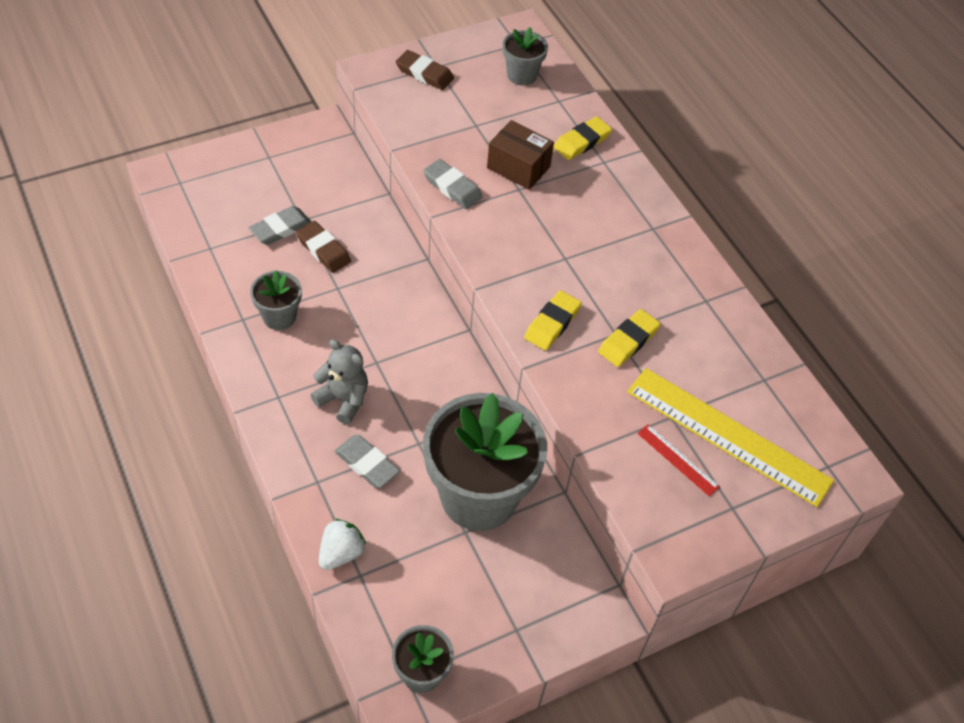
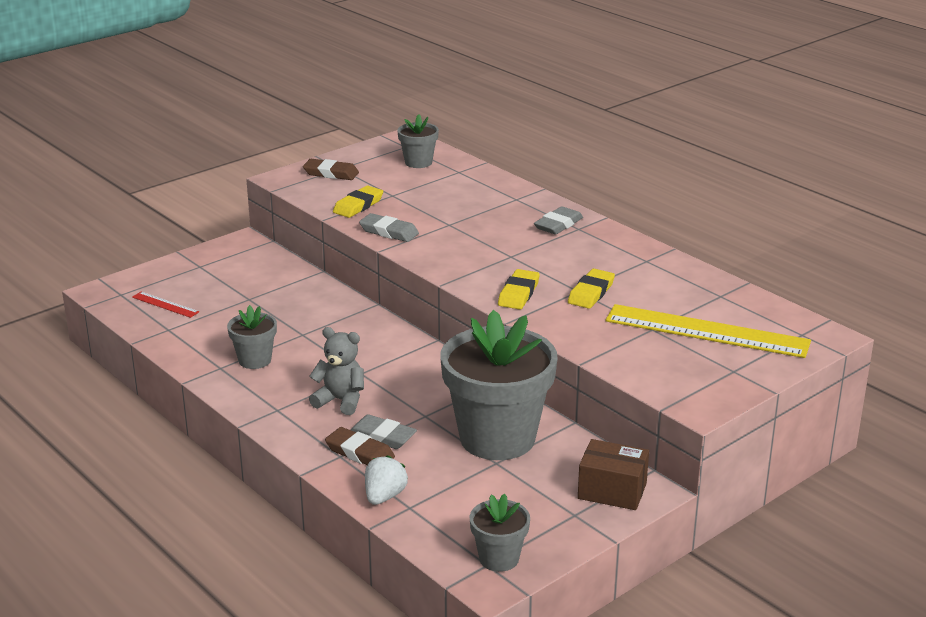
camera: 10 degrees left, 25 degrees down
grey eraser [249,206,311,245] -> grey eraser moved to [534,206,583,235]
brown eraser [296,221,351,273] -> brown eraser moved to [325,427,395,465]
brown box [487,120,554,190] -> brown box moved to [578,439,649,510]
yellow eraser [553,116,612,160] -> yellow eraser moved to [333,186,383,218]
red ruler [637,424,720,496] -> red ruler moved to [132,292,199,318]

